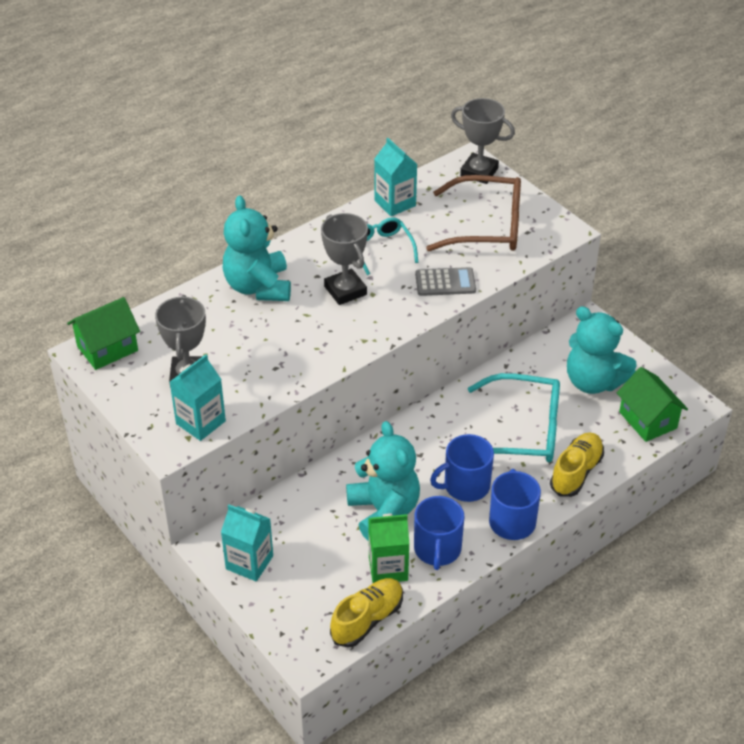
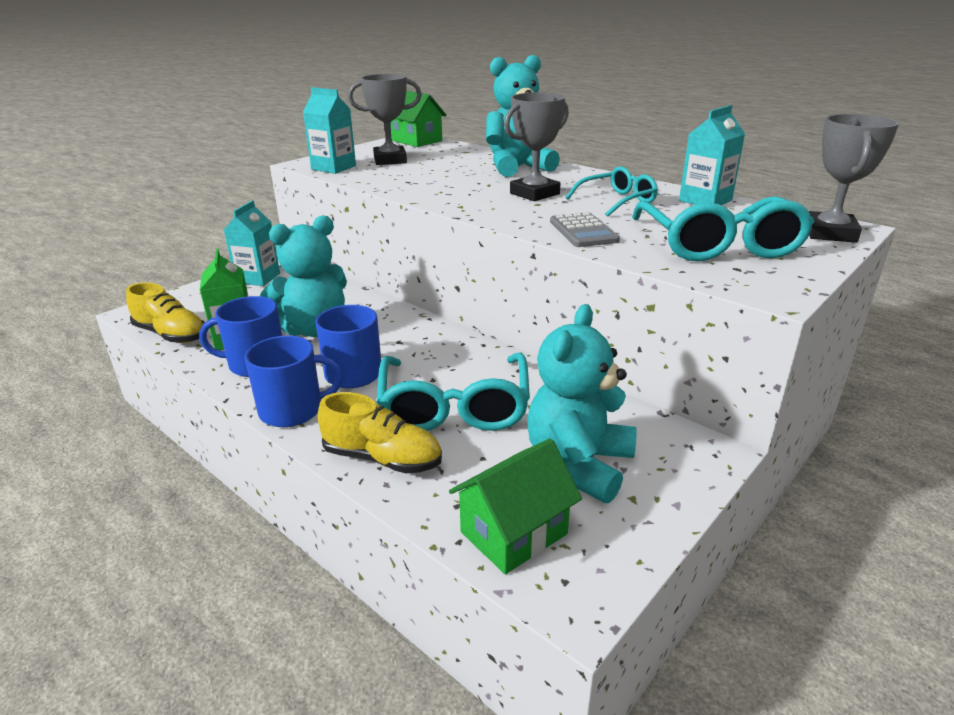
camera: 80 degrees right, 15 degrees down
brown glasses [426,175,521,251] -> turquoise glasses [632,197,815,261]

